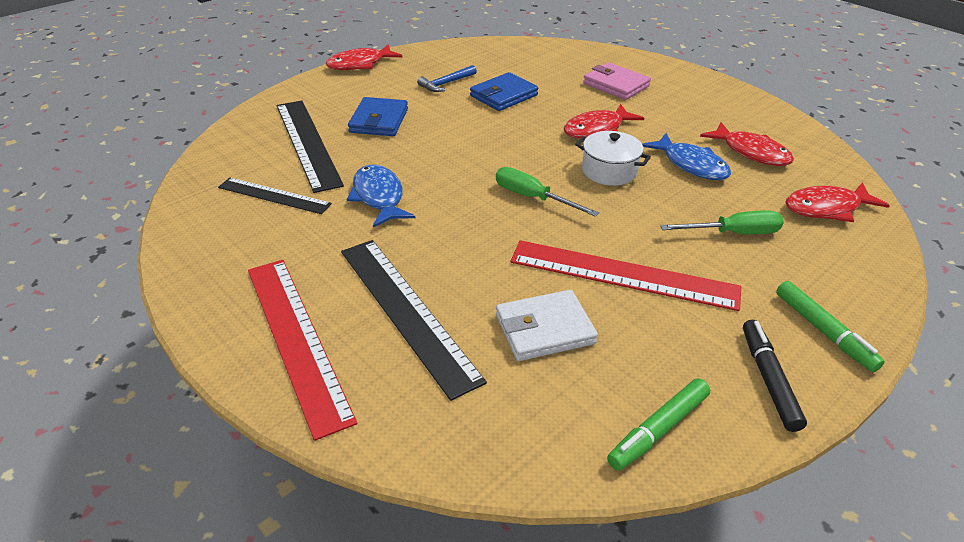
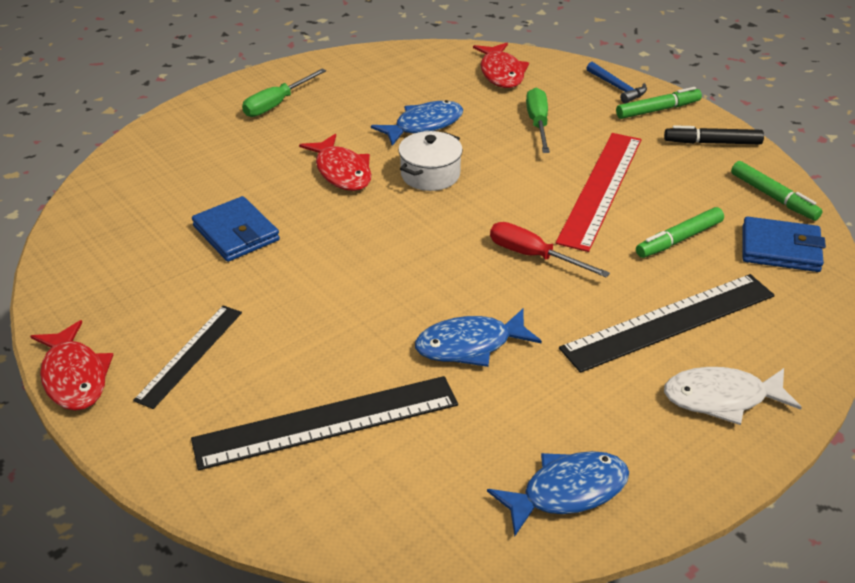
camera: 85 degrees left, 0 degrees up
black ruler [218,178,332,214] -> black ruler moved to [133,305,242,409]
red ruler [248,260,357,441] -> white fish [664,367,802,425]
blue wallet [348,97,408,136] -> blue wallet moved to [743,216,826,272]
blue hammer [417,65,477,92] -> blue hammer moved to [586,62,647,103]
green screwdriver [496,167,599,217] -> green screwdriver moved to [242,69,326,117]
white wallet [496,290,598,361] -> green marker [636,207,724,258]
pink wallet [583,63,651,100] -> none
red fish [700,122,794,166] -> none
none -> blue fish [487,451,629,536]
none -> red screwdriver [490,222,610,278]

